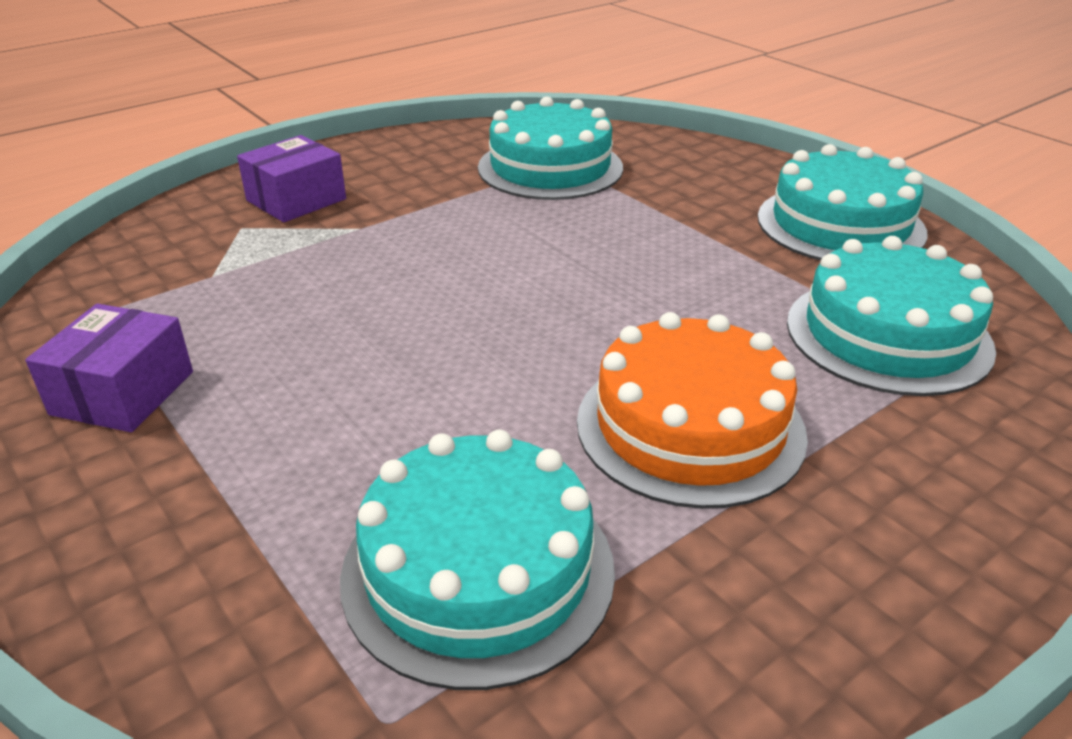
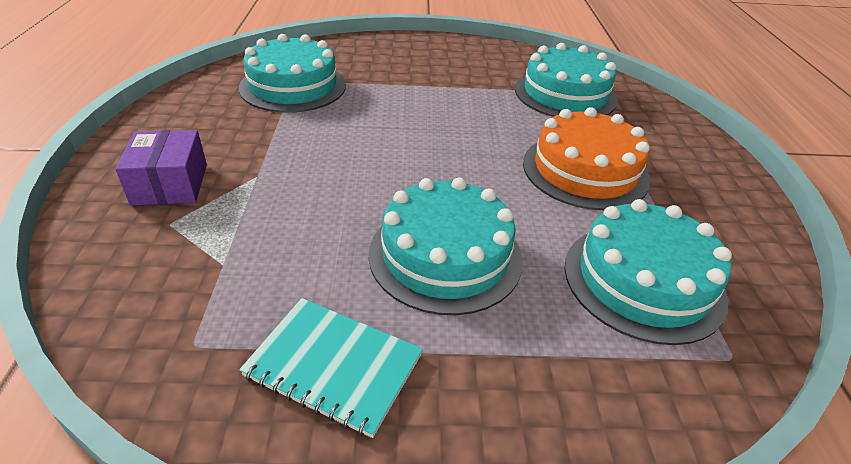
camera: 55 degrees left, 5 degrees up
purple box [25,303,193,432] -> turquoise notebook [239,298,423,438]
turquoise cake [757,144,927,260] -> turquoise cake moved to [368,178,523,315]

